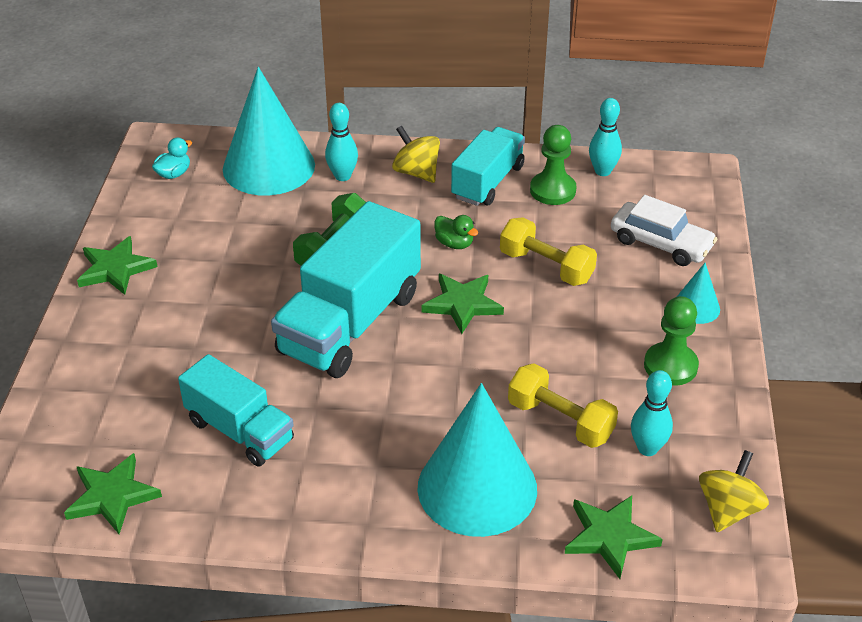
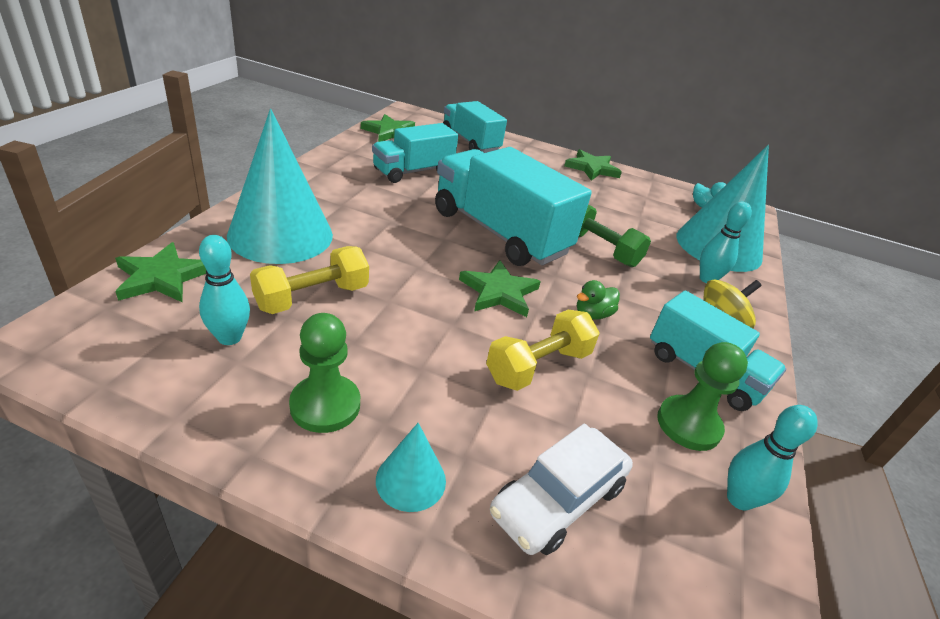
camera: 100 degrees right, 5 degrees down
yellow spinning top [699,450,769,532] -> none
none -> turquoise truck [443,101,507,153]

